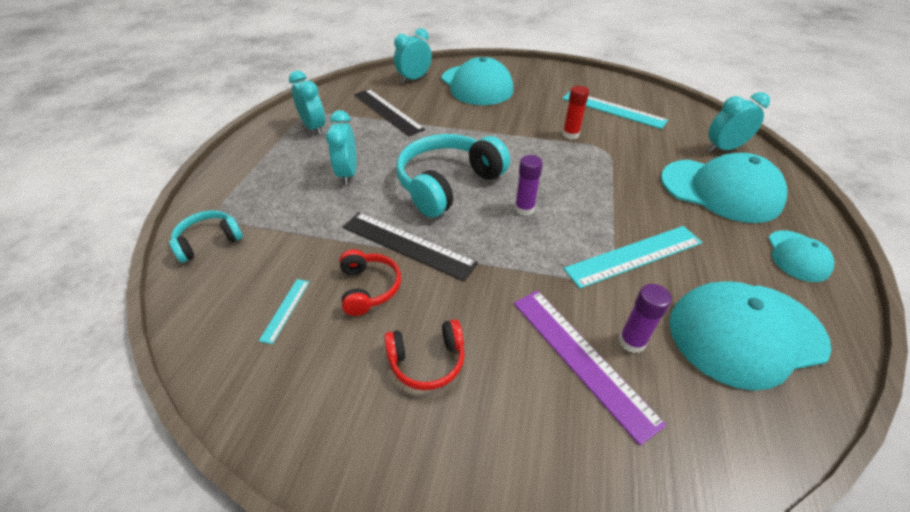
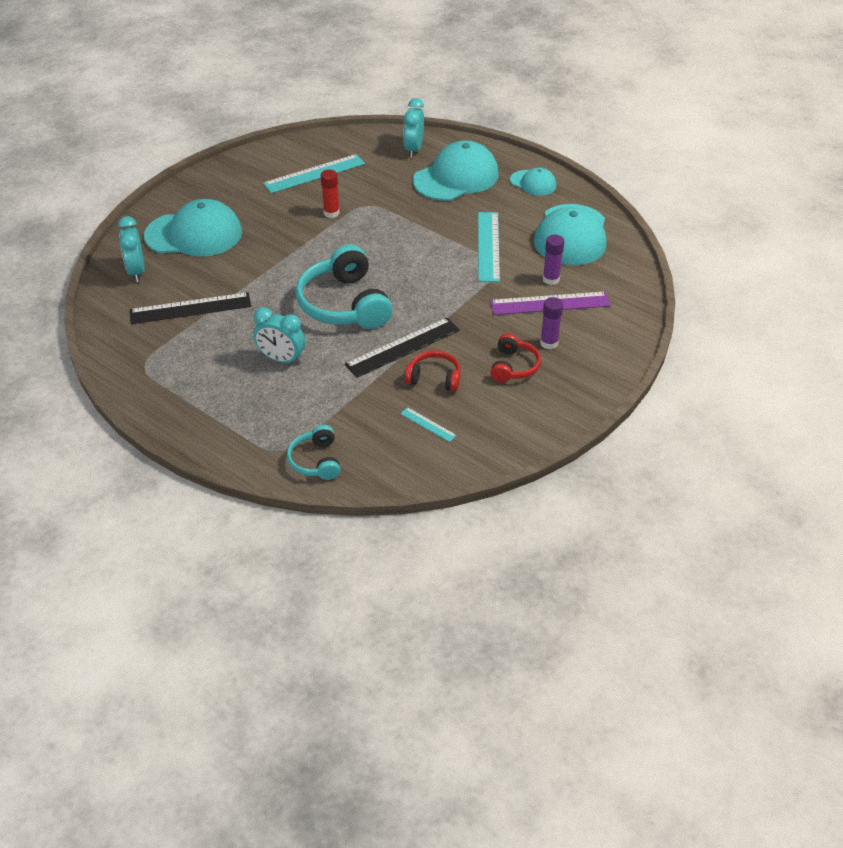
camera: 65 degrees left, 0 degrees up
turquoise clock [289,71,325,135] -> none
purple glue stick [515,155,543,216] -> purple glue stick moved to [540,297,563,349]

